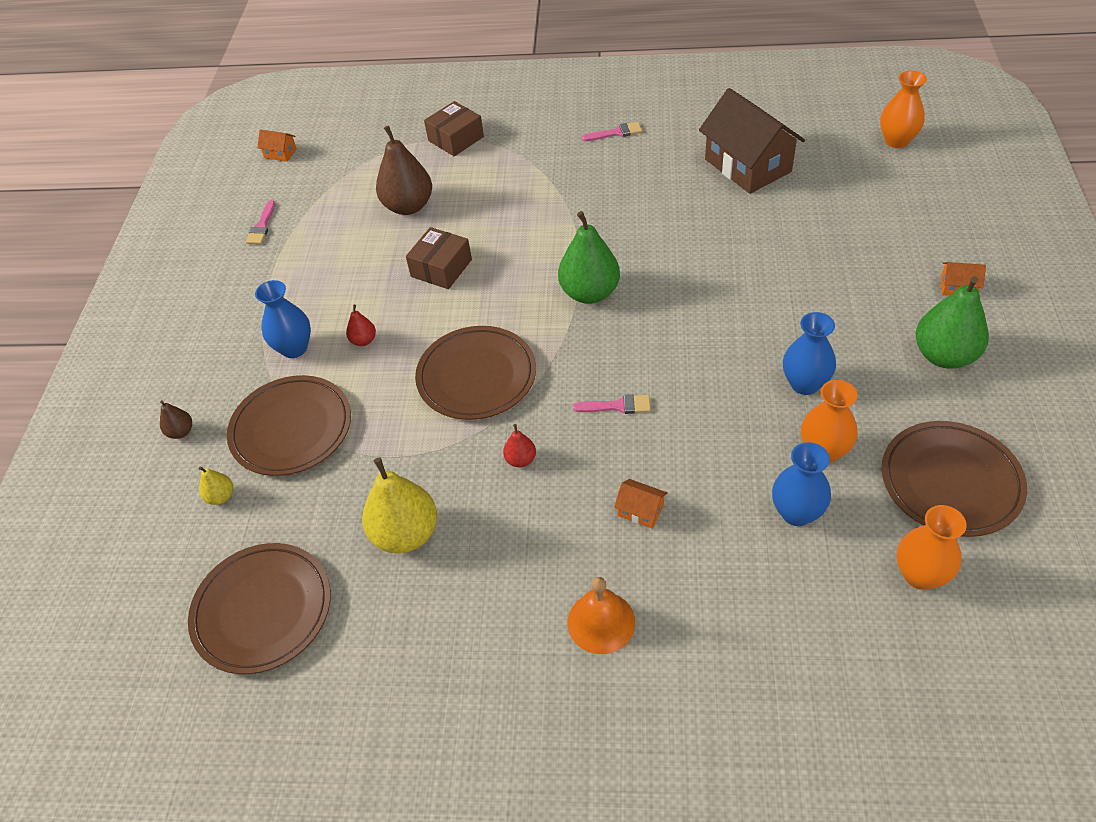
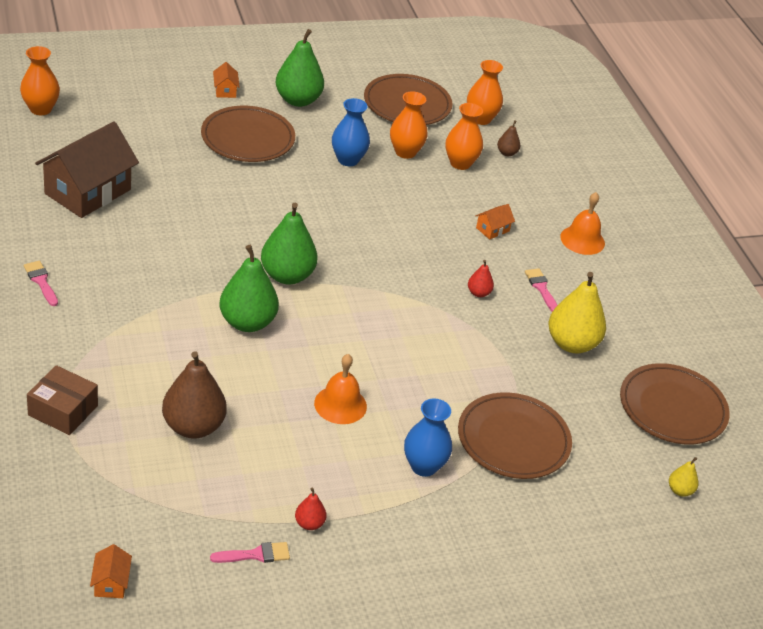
camera: 120 degrees left, 10 degrees down
brown pear [160,401,192,439] -> brown pear moved to [497,120,520,156]
yellow pear [199,467,233,505] -> yellow pear moved to [669,457,698,497]
red pear [346,305,376,346] -> red pear moved to [295,487,327,530]
brown box [406,227,472,289] -> none
brown plate [415,326,536,420] -> brown plate moved to [201,106,295,162]
pink brush [573,394,651,414] -> pink brush moved to [525,268,557,312]
orange house [614,479,668,529] -> orange house turned 45 degrees clockwise [476,204,515,240]
blue vase [772,442,831,526] -> orange vase [445,103,483,170]
none -> green pear [220,245,279,332]
none -> orange bell [314,354,367,424]

